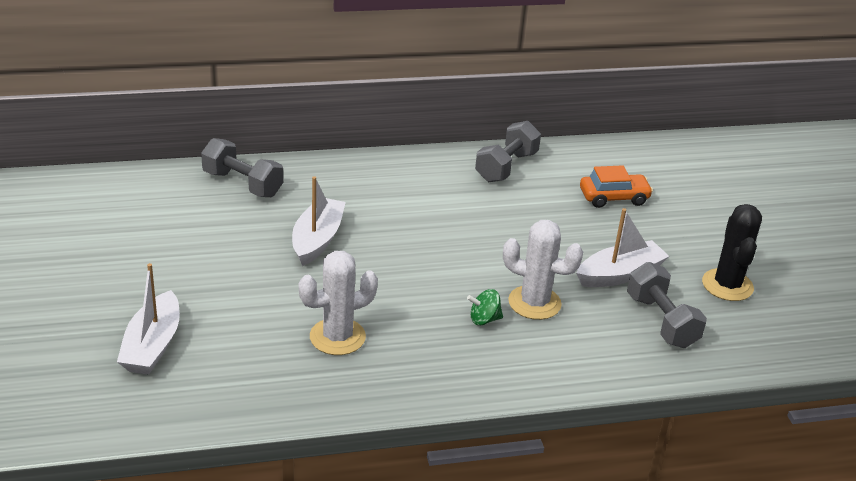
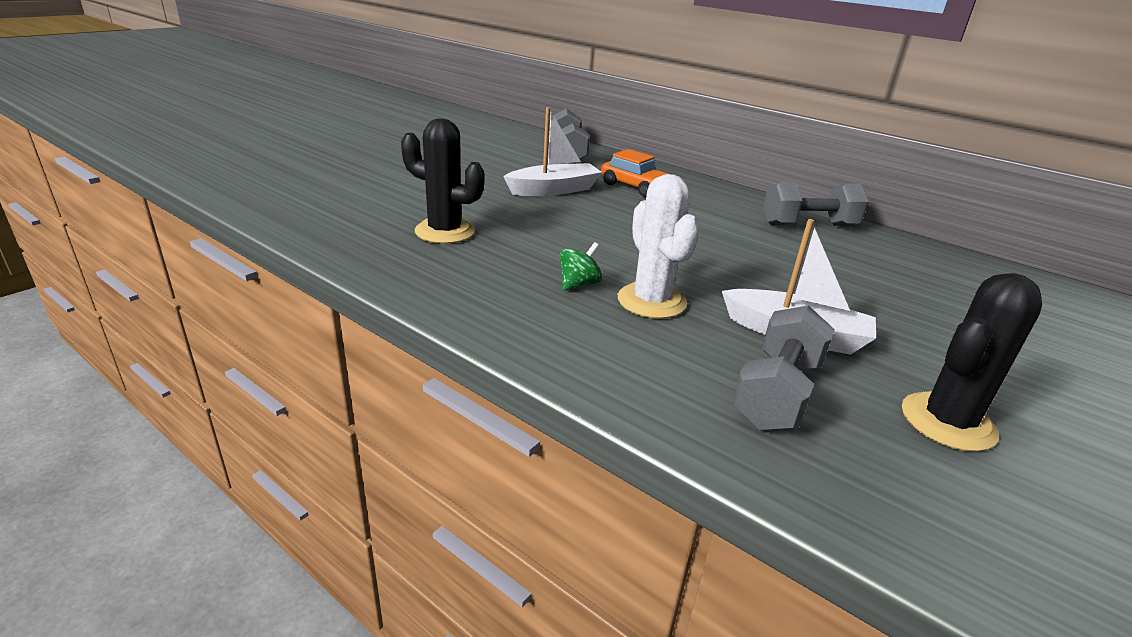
camera: 50 degrees right, 5 degrees down
white boat [117,263,180,375] -> none
white cactus [299,251,378,355] -> black cactus [401,118,484,244]
green spinning top [467,289,503,325] -> green spinning top turned 90 degrees clockwise [560,242,602,290]
orange car [580,165,653,208] -> orange car moved to [601,149,668,197]

